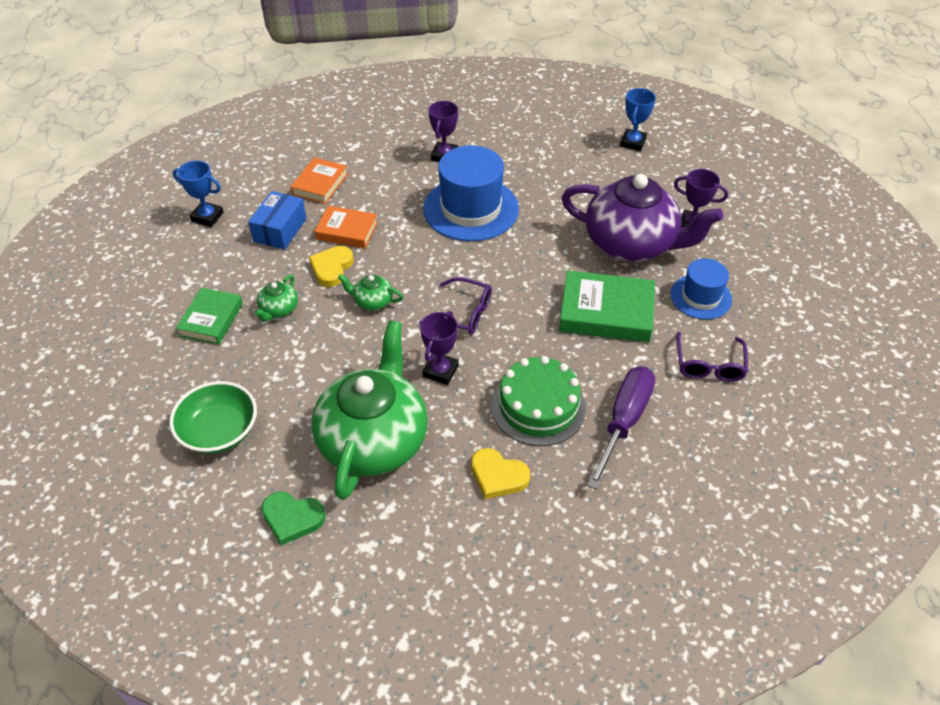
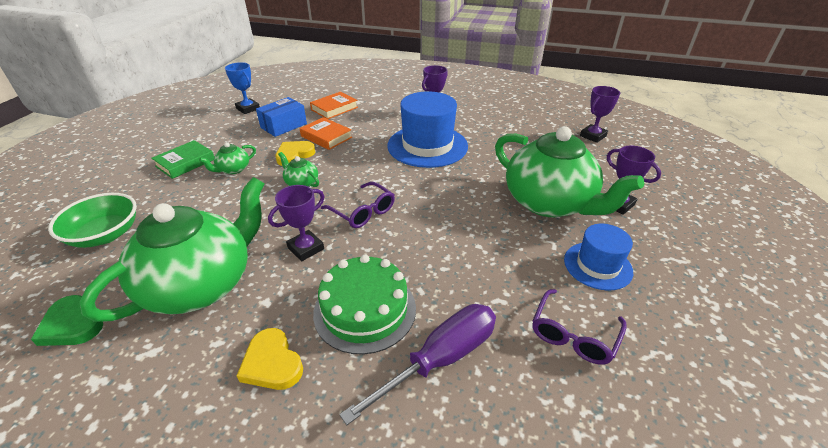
camera: 25 degrees right, 10 degrees down
green book [559,270,655,343] -> none
purple teapot [562,174,723,261] -> green teapot [495,126,644,217]
blue trophy [620,88,656,151] -> purple trophy [580,86,620,143]

